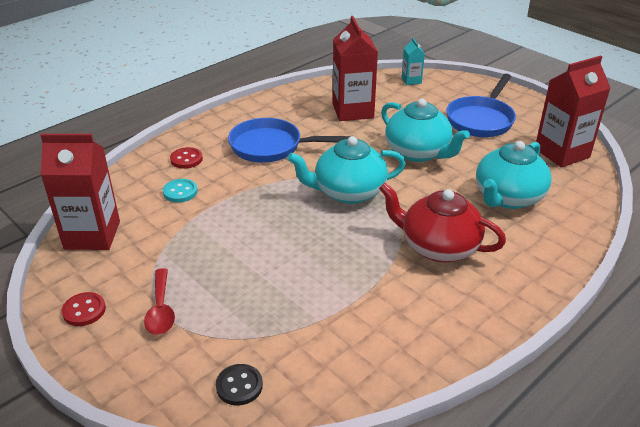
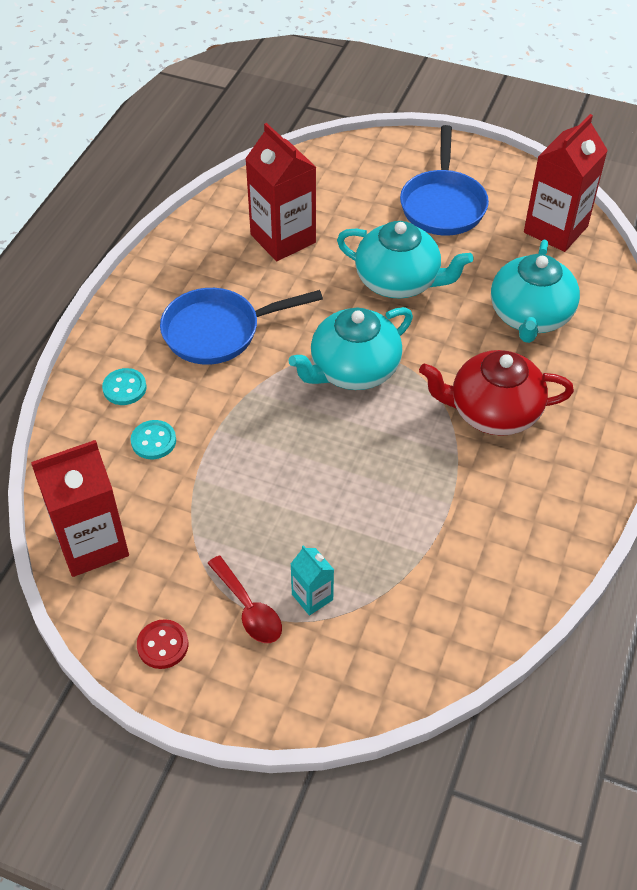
camera: 25 degrees left, 15 degrees up
red button [170,147,203,169] -> turquoise button [102,368,147,405]
black button [216,364,263,405] -> none
turquoise carton [402,38,425,85] -> turquoise carton moved to [291,545,334,616]

